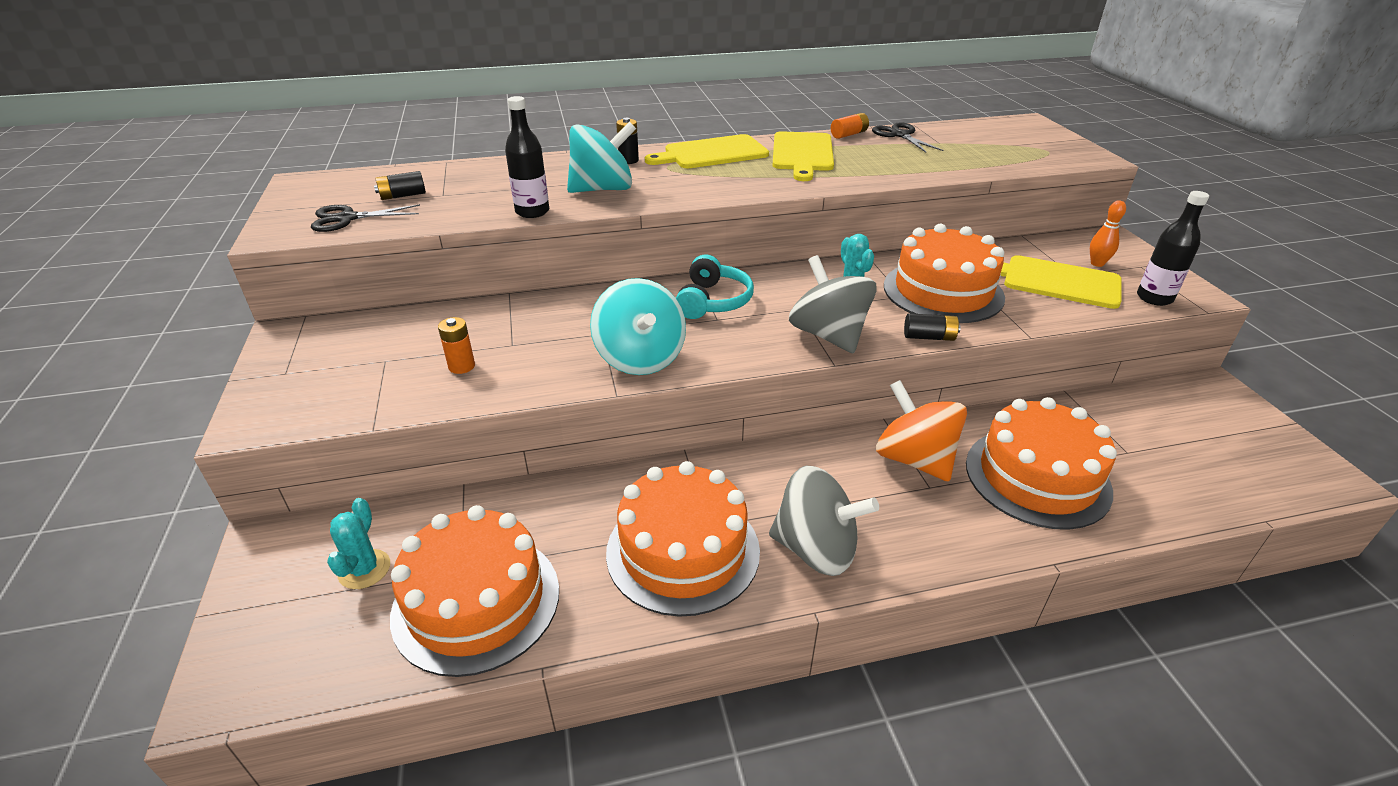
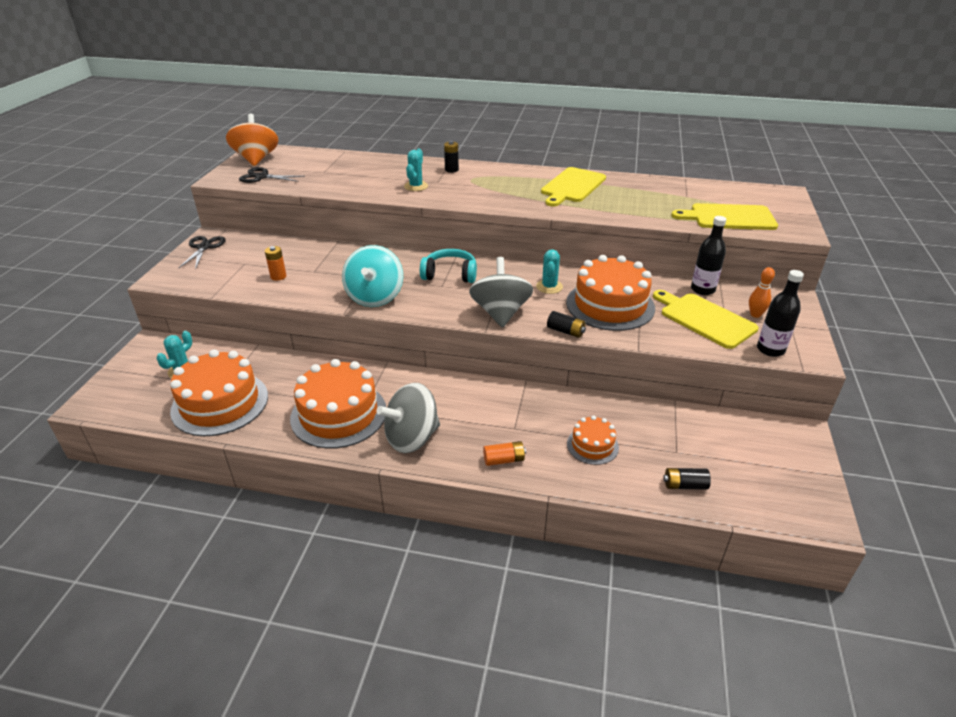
camera: 25 degrees right, 0 degrees up
black battery [374,171,426,200] -> black battery moved to [663,468,711,490]
black bottle [505,96,549,218] -> black bottle moved to [691,216,726,295]
turquoise spinning top [567,121,636,193] -> turquoise cactus [404,149,428,191]
yellow cutting board [645,134,769,168] -> yellow cutting board moved to [672,203,778,230]
turquoise headphones [676,255,754,319] -> turquoise headphones turned 120 degrees counterclockwise [420,249,477,283]
grey spinning top [769,466,879,576] -> grey spinning top turned 105 degrees clockwise [376,383,440,453]
orange battery [831,113,869,139] -> orange battery moved to [483,441,526,466]
black scissors [872,122,943,153] -> black scissors moved to [179,236,226,269]
orange spinning top [876,380,967,482] -> orange spinning top moved to [226,114,279,166]
orange cake [966,397,1117,530] -> orange cake [567,415,619,465], size x0.51

